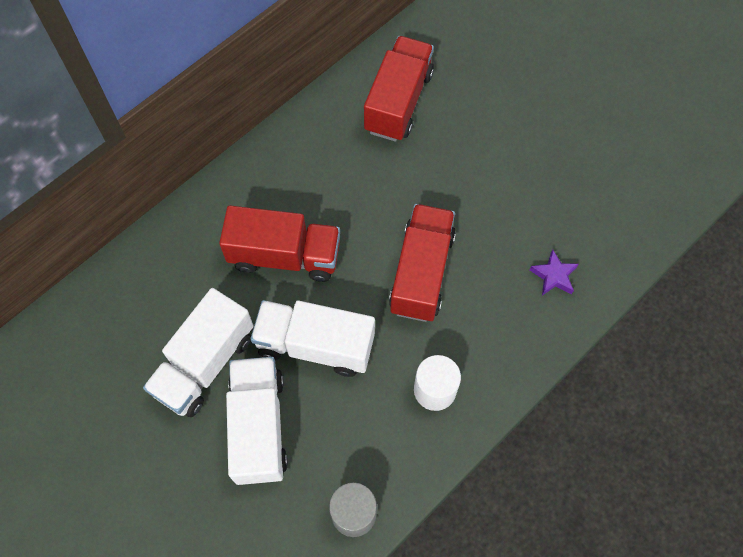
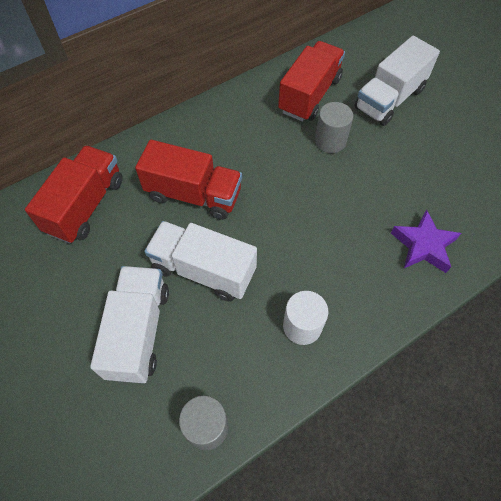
camera: 10 degrees right, 5 degrees down
white truck [143,288,254,417] -> white truck moved to [355,36,440,126]
red truck [389,204,456,322] -> red truck moved to [25,145,123,244]
purple star [530,249,579,295] -> purple star [391,210,461,273], size x1.54
none -> grey cylinder [315,102,353,153]

